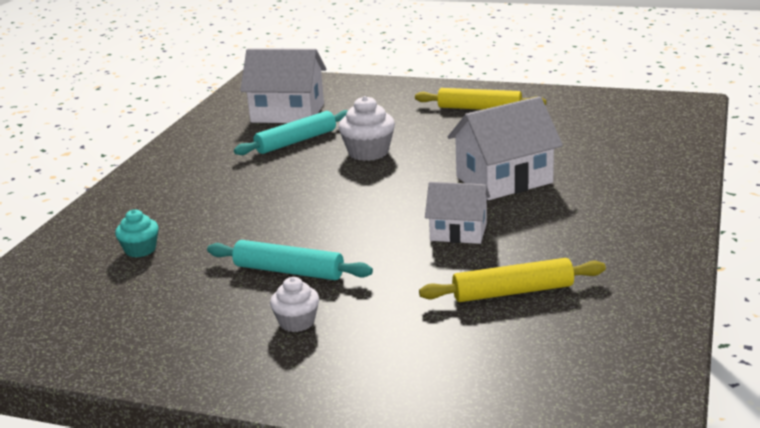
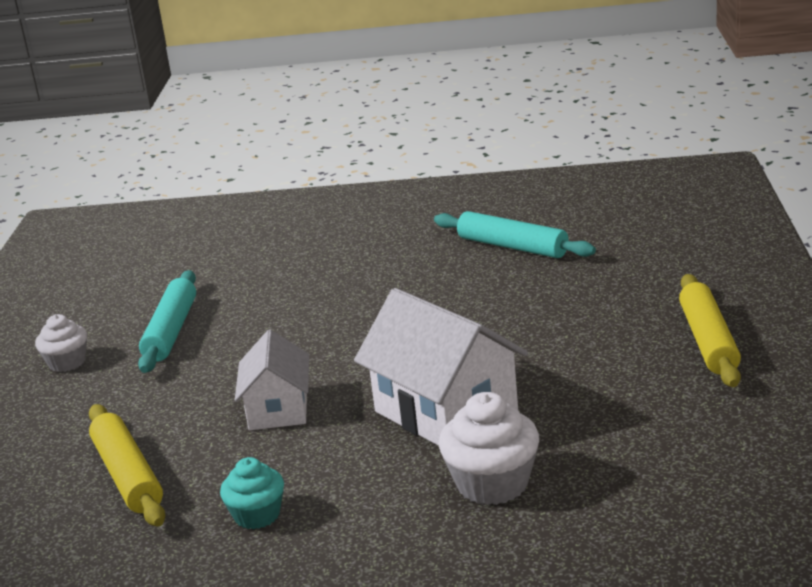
camera: 75 degrees right, 0 degrees up
turquoise cupcake [115,209,158,257] -> turquoise cupcake moved to [220,457,284,529]
white house [240,49,326,123] -> none
white cupcake [338,96,395,161] -> white cupcake moved to [439,392,539,505]

